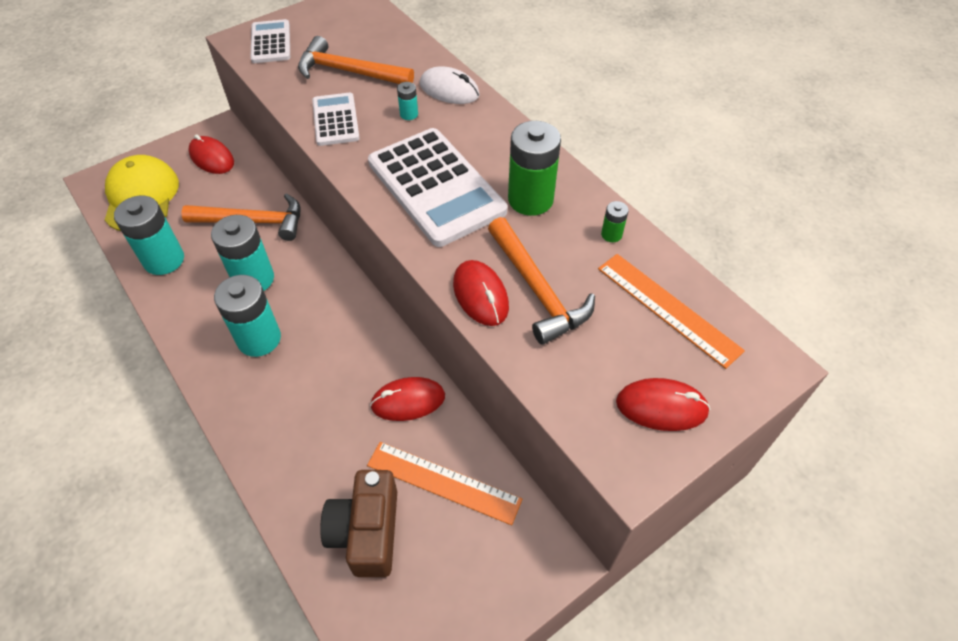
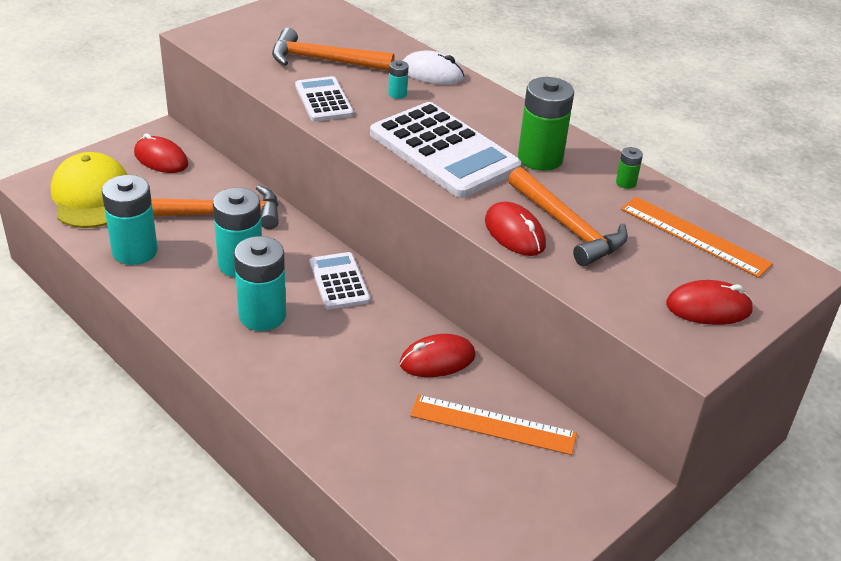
camera: 10 degrees left, 15 degrees down
white calculator [250,19,290,63] -> white calculator moved to [310,252,370,310]
brown camera [320,470,397,577] -> none

